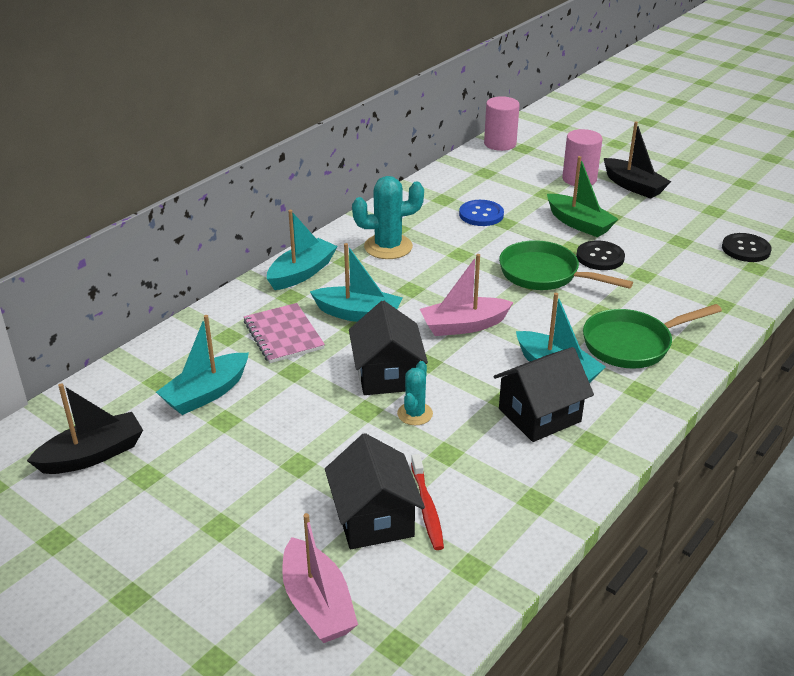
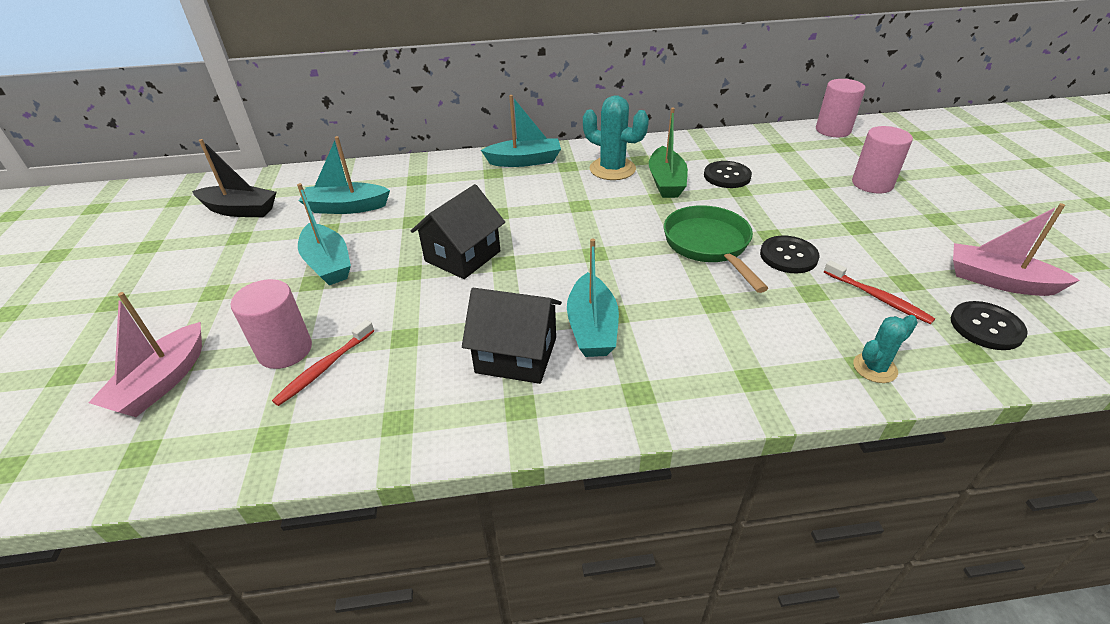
camera: 45 degrees right, 5 degrees up
pink notebook [244,303,325,363] -> none
turquoise boat [310,243,403,322] -> turquoise boat moved to [297,183,351,285]
black house [325,433,425,550] -> pink cylinder [231,279,312,369]
turquoise cactus [397,361,433,425] -> turquoise cactus moved to [853,315,918,383]
pink boat [420,254,513,336] -> pink boat moved to [953,203,1080,296]
blue button [459,200,504,226] -> black button [704,161,752,188]
green boat [547,156,618,237] -> green boat moved to [649,107,688,198]
green pan [583,304,722,368] -> none
black boat [604,121,671,199] -> none
none -> red toothbrush [824,260,935,324]

